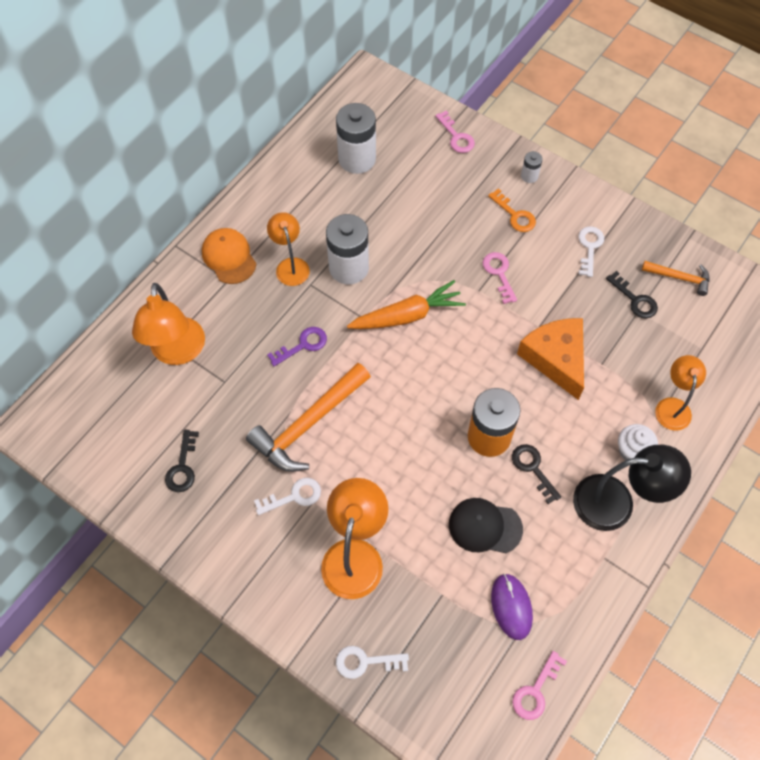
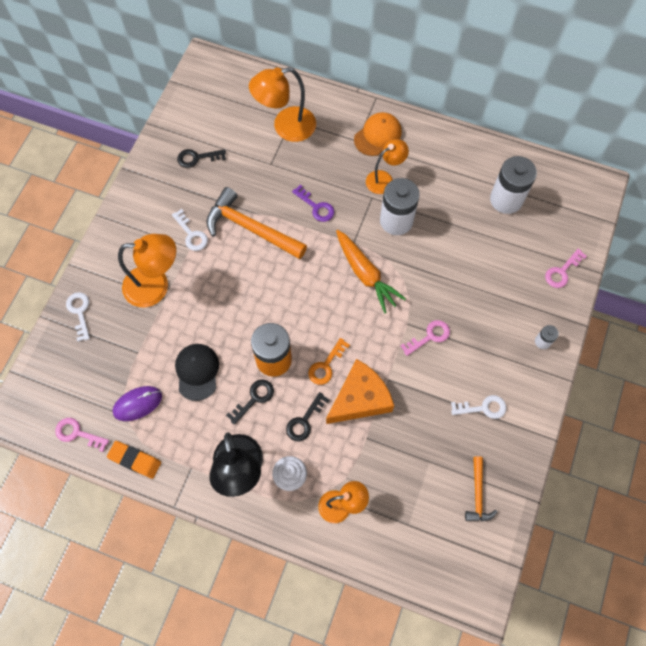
camera: 75 degrees right, 5 degrees up
orange key [488,188,536,232] -> orange key moved to [308,338,350,385]
black key [606,271,658,319] -> black key moved to [286,392,330,441]
none -> orange eraser [107,441,161,479]

